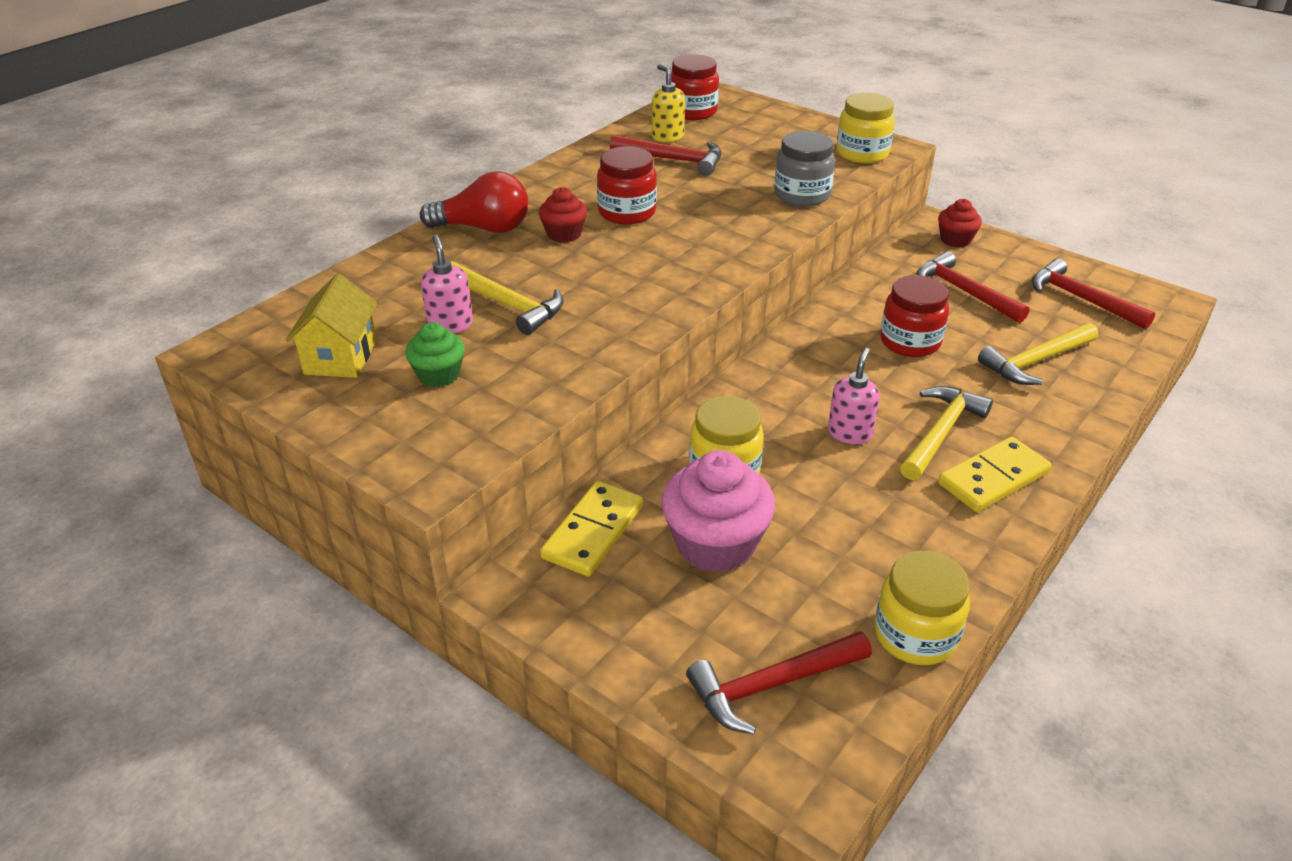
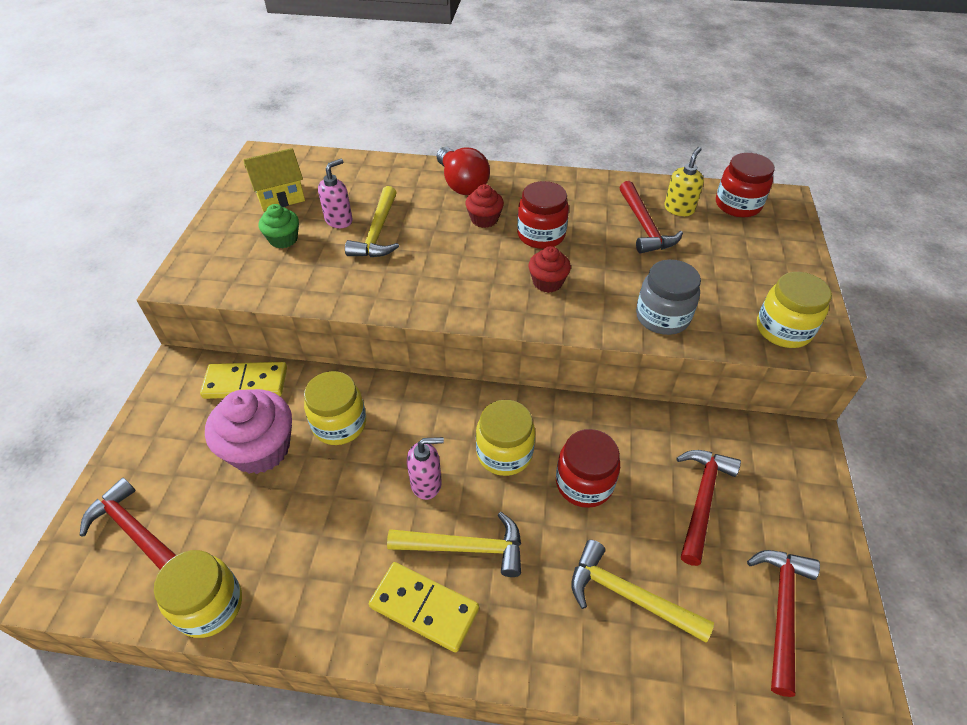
camera: 60 degrees right, 10 degrees up
red cupcake [938,199,982,248] -> red cupcake moved to [528,246,571,293]
none -> yellow jar [476,400,535,476]

